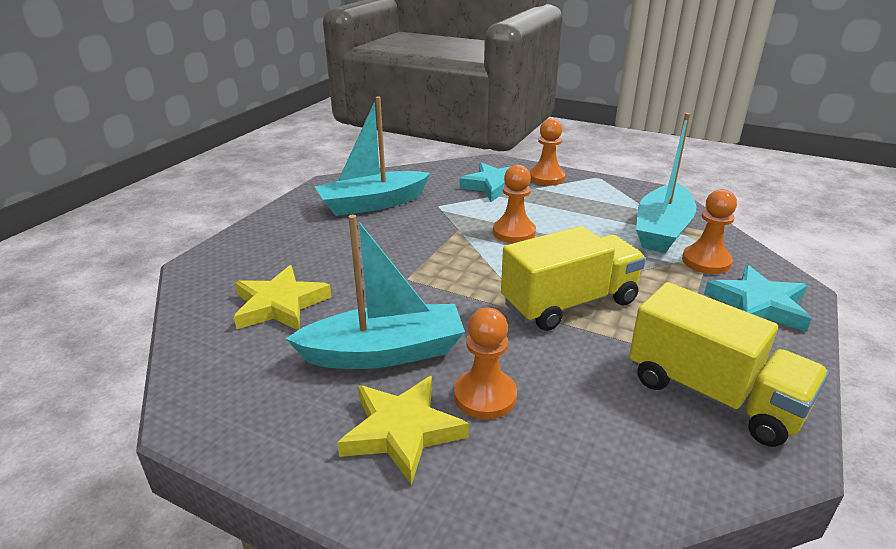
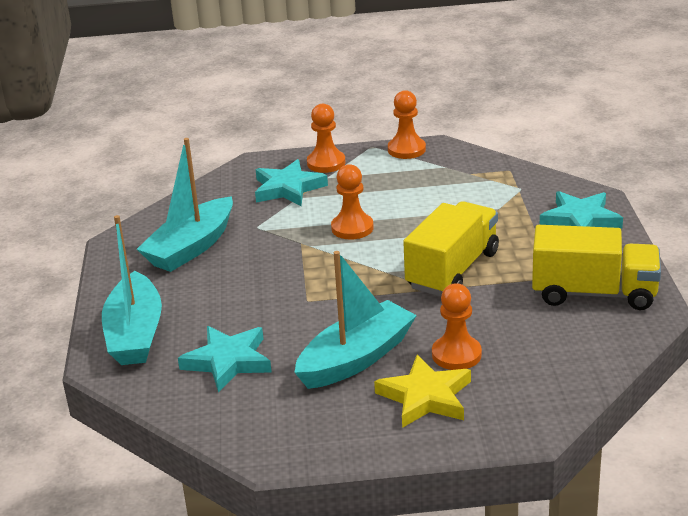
camera: 30 degrees left, 0 degrees up
yellow star [234,265,332,330] -> turquoise star [178,326,272,393]
turquoise boat [636,113,696,253] -> turquoise boat moved to [102,215,162,365]
orange pawn [682,189,737,274] -> orange pawn moved to [388,90,426,159]

